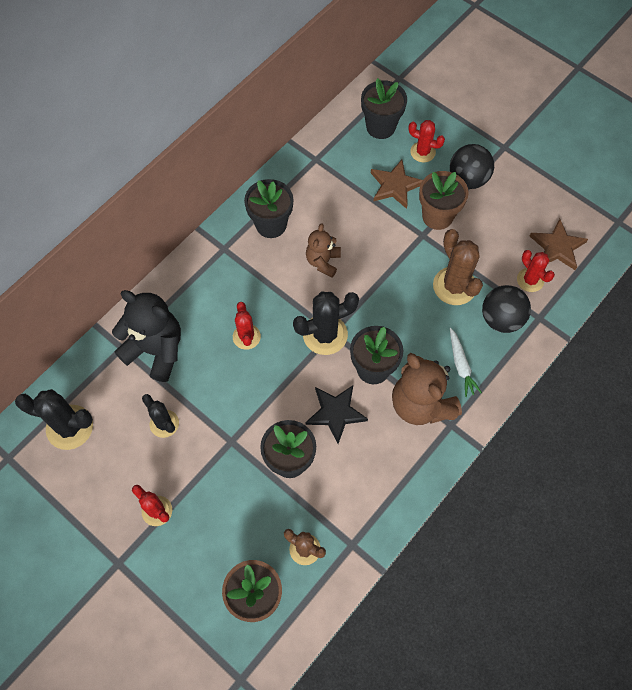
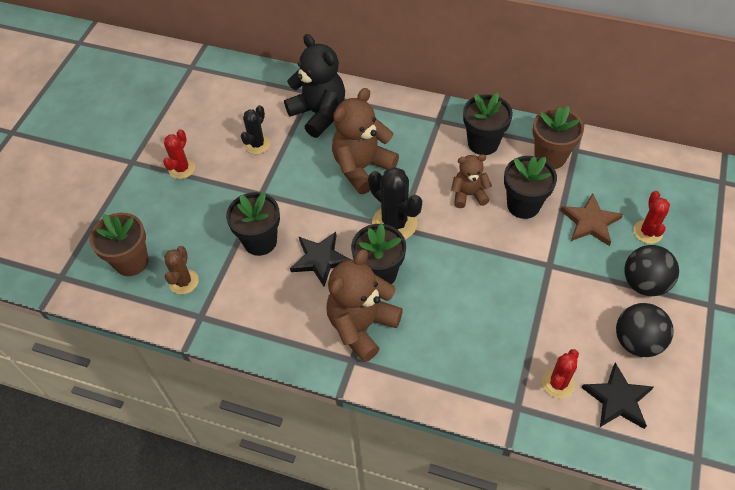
camera: 70 degrees right, 10 degrees down
black cactus [15,389,93,450] -> none
black teddy bear [112,290,181,382] -> black teddy bear turned 45 degrees counterclockwise [284,34,345,138]
red cactus [233,302,261,350] -> brown teddy bear [332,88,399,194]
black flower pot [361,78,407,139] -> black flower pot moved to [504,156,557,219]
brown flower pot [419,171,469,230] -> brown flower pot moved to [533,106,584,169]
brown cactus [433,229,483,305] -> none
white carrot [450,328,482,397] -> none
black ball [482,285,531,333] -> black ball moved to [616,303,673,357]
brown star [530,219,588,270] -> black star [582,362,654,429]

